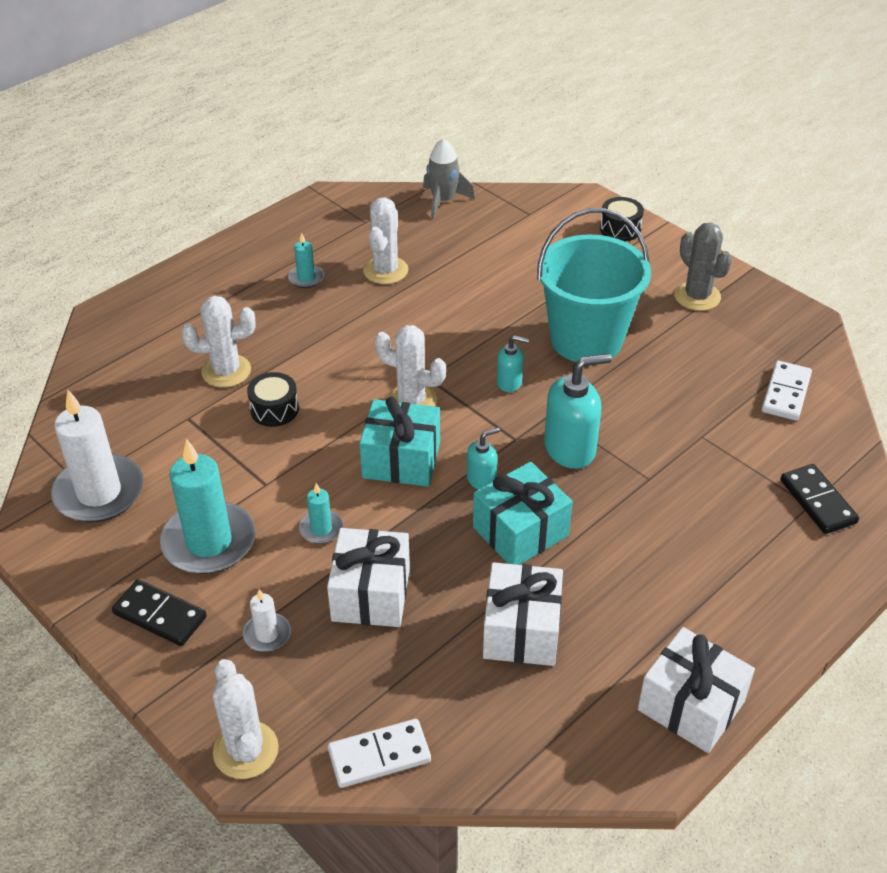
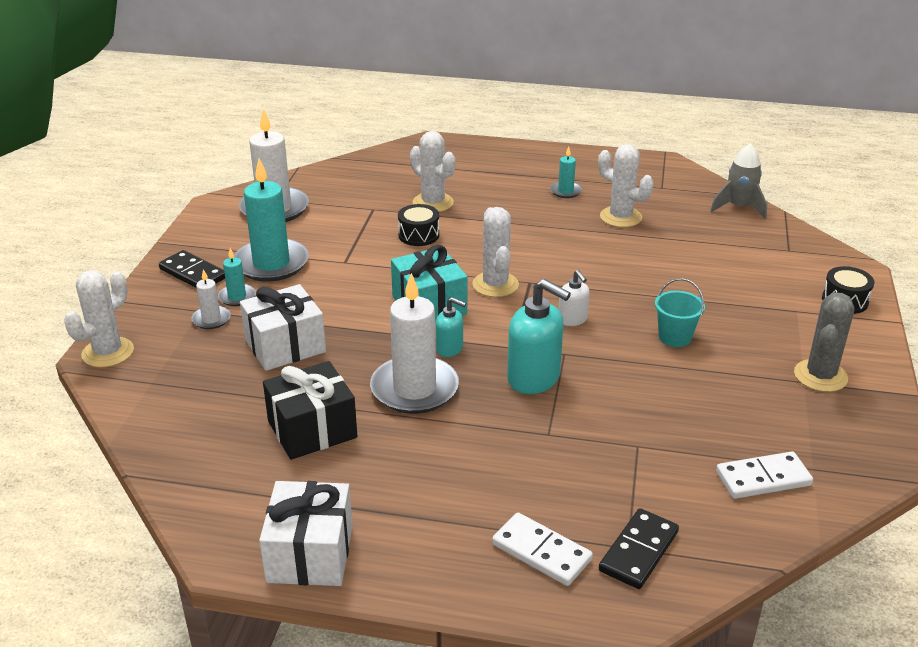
camera: 55 degrees right, 10 degrees down
black domino [112,579,207,646] -> black domino turned 45 degrees counterclockwise [159,250,225,288]
turquoise candle [299,483,343,544] -> turquoise candle moved to [218,248,256,306]
white domino [328,719,431,788] -> white domino moved to [492,513,593,586]
white cactus [363,197,408,284] -> white cactus turned 60 degrees clockwise [598,144,654,227]
turquoise gift [473,462,573,565] -> white candle [370,273,459,414]
white gift [483,562,563,666] -> black gift [263,361,357,460]
turquoise soap dispenser [497,335,529,392] -> white soap dispenser [558,270,590,326]
turquoise bucket [537,208,651,362] -> turquoise bucket [655,278,705,347], size x0.43

